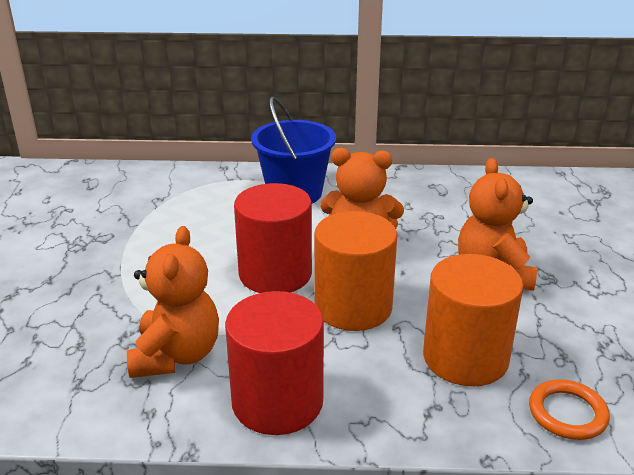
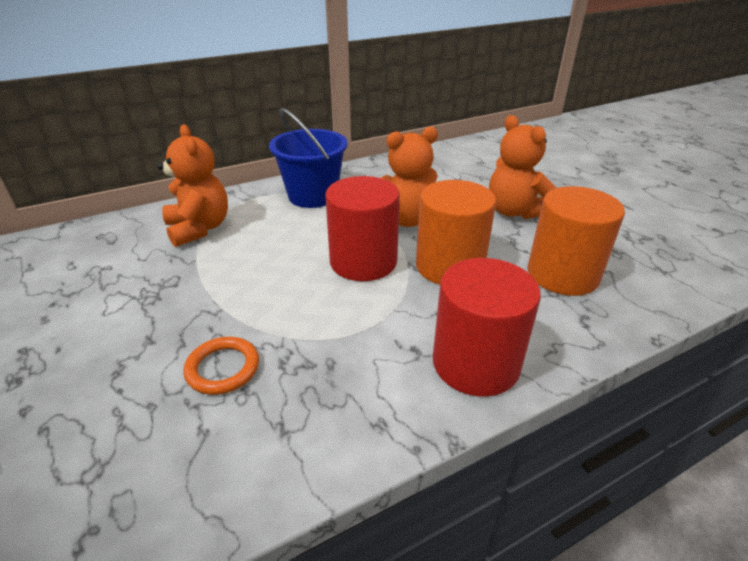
camera: 30 degrees left, 5 degrees up
orange teddy bear [127,226,219,378] -> orange teddy bear moved to [157,124,228,247]
orange ring [529,379,610,440] -> orange ring moved to [183,337,259,395]

